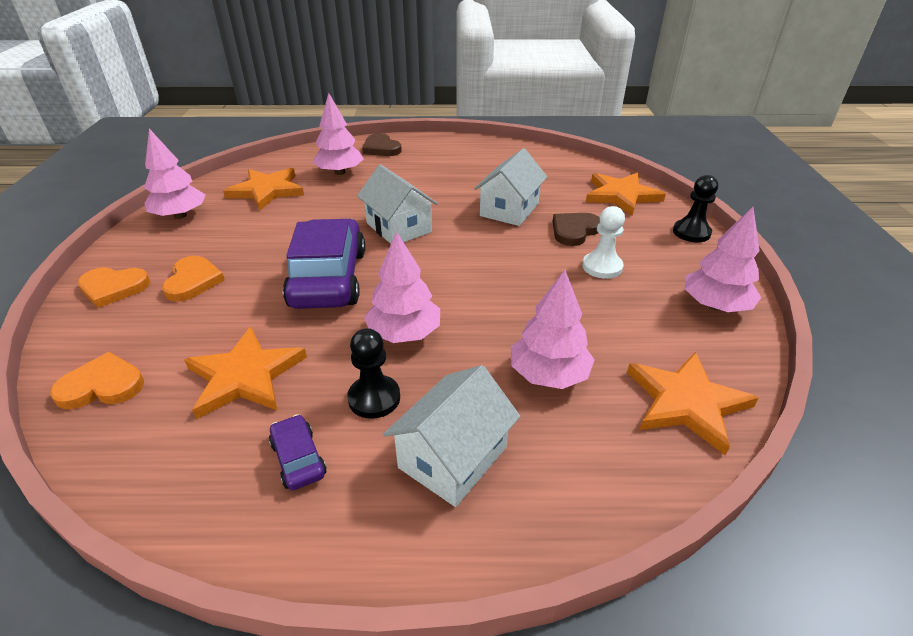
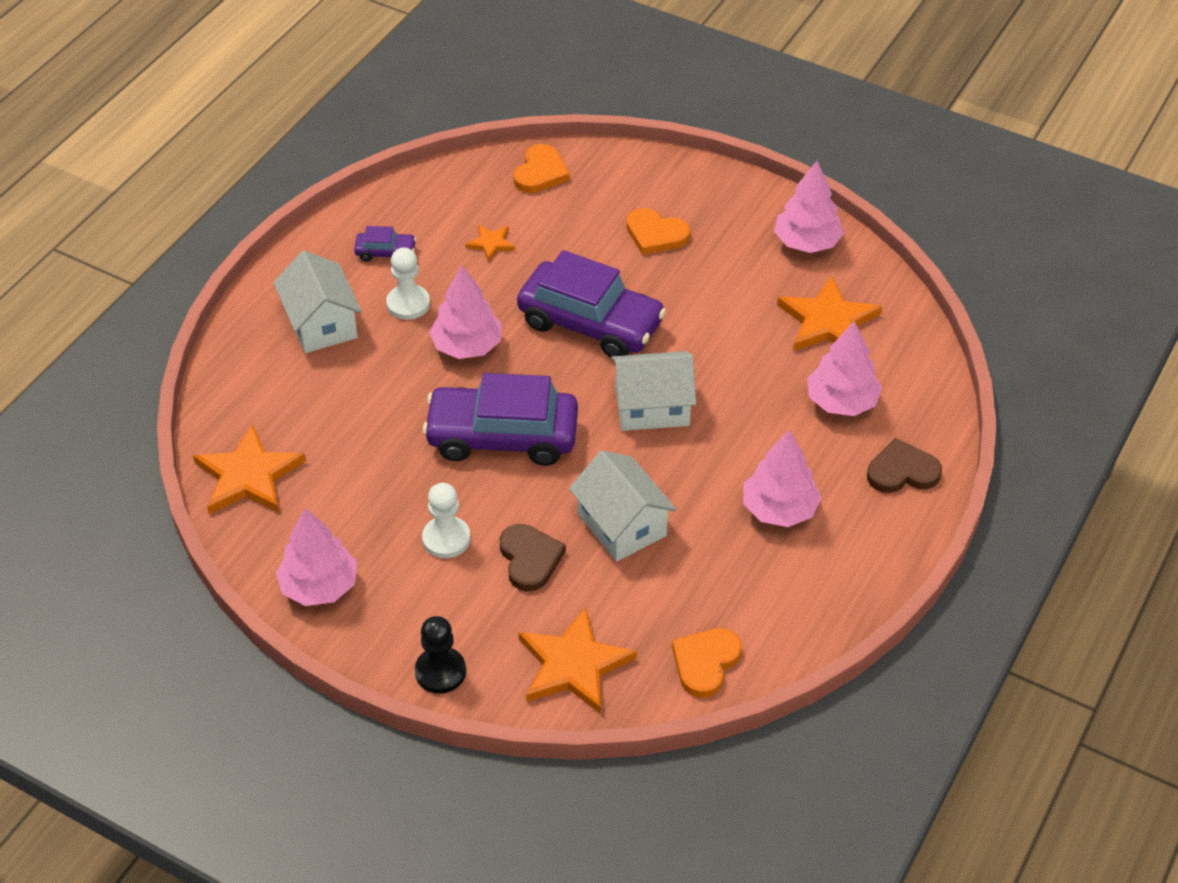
camera: 120 degrees right, 10 degrees up
orange heart [78,268,150,308] -> orange heart moved to [672,628,742,698]
orange star [184,327,307,419] -> orange star [465,225,515,262], size x0.50
black pawn [347,328,400,419] -> white pawn [386,247,430,320]
pink tree [511,270,595,389] -> pink tree moved to [743,430,821,527]
none -> purple car [422,373,578,466]

